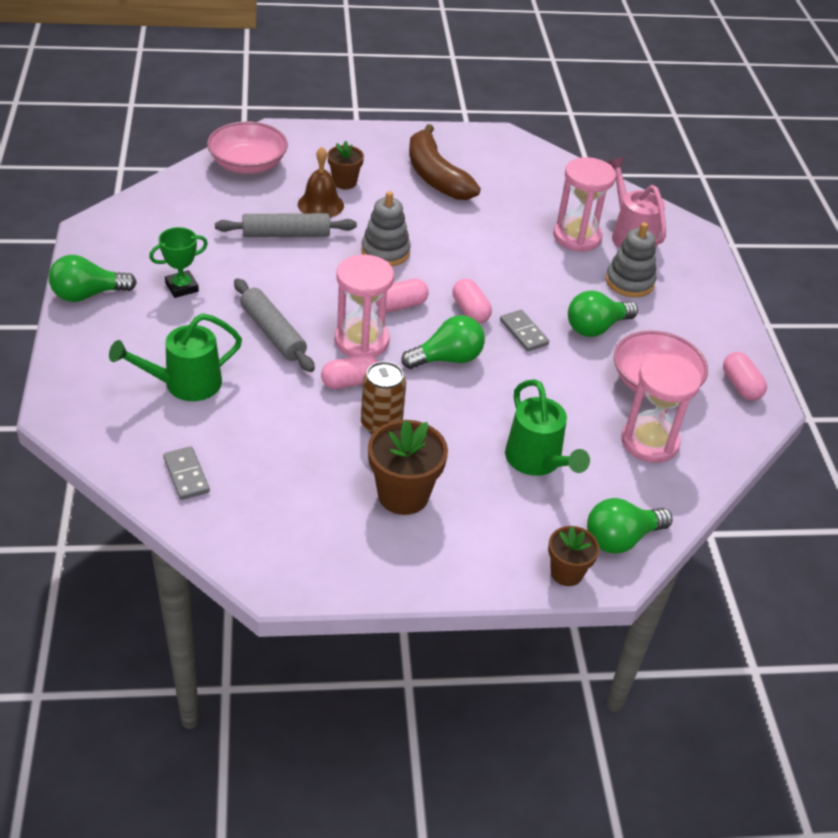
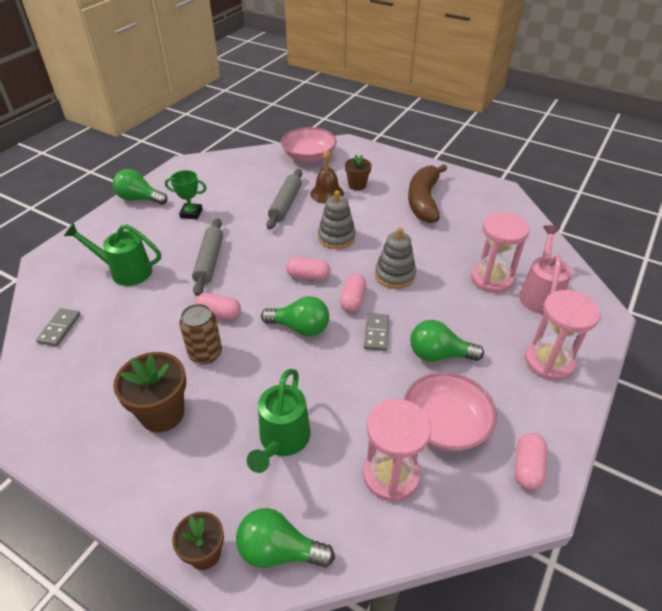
camera: 40 degrees right, 0 degrees up
grey rolling pin [215,213,357,237] -> grey rolling pin turned 75 degrees clockwise [267,169,302,229]
pink hourglass [335,254,394,357] -> pink hourglass moved to [525,290,600,381]
grey stacking toy [606,222,656,297] -> grey stacking toy moved to [375,227,416,289]

